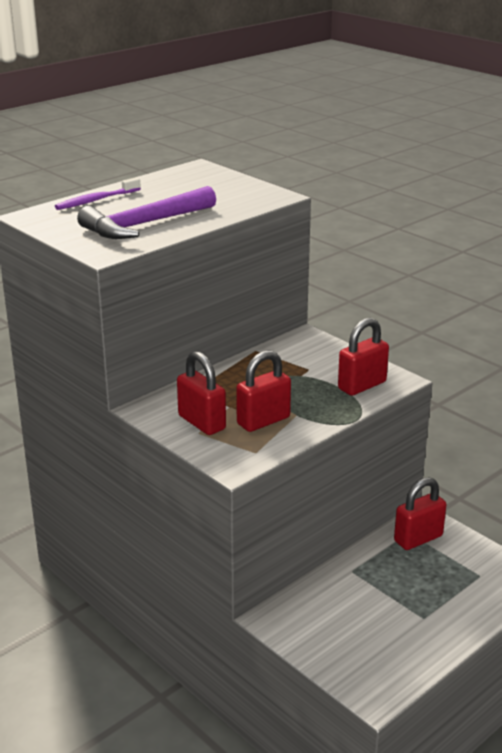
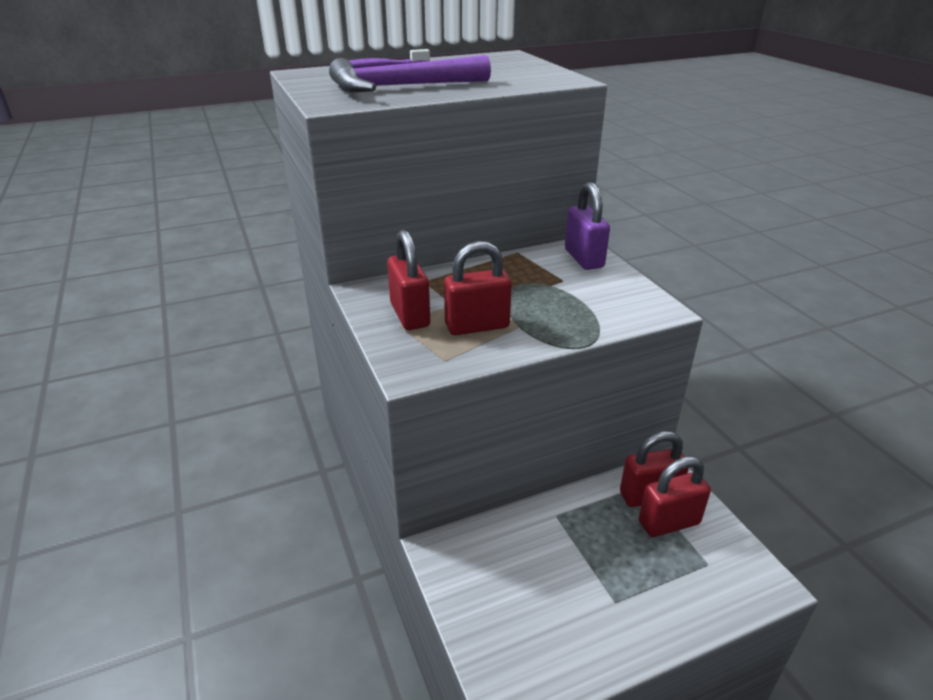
camera: 20 degrees right, 5 degrees up
red padlock [338,318,389,396] -> red padlock moved to [639,456,711,537]
none -> purple padlock [565,182,610,270]

